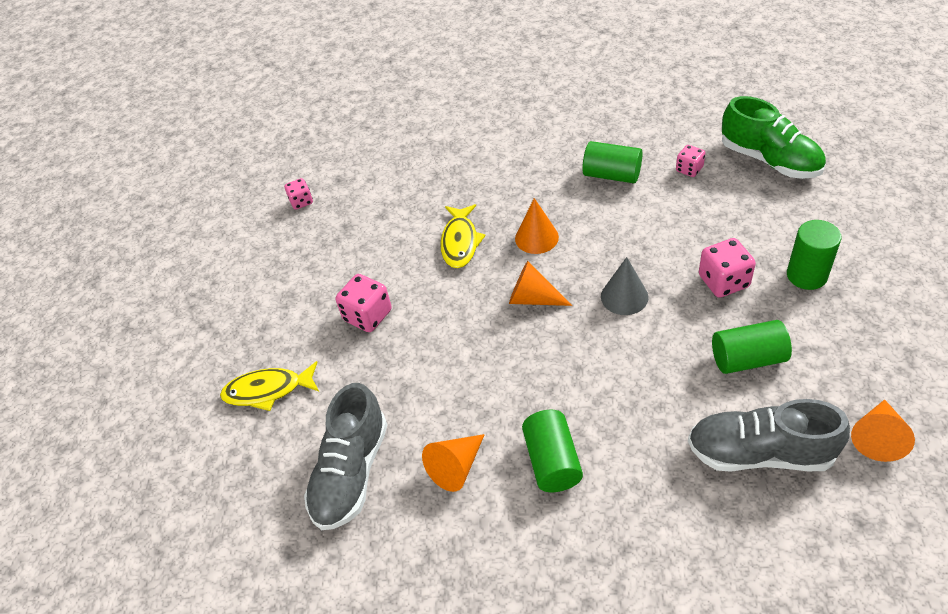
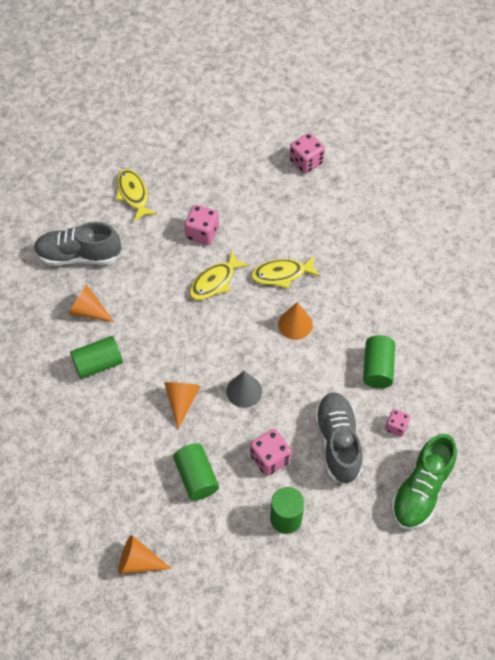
camera: 70 degrees right, 10 degrees up
pink dice [284,178,313,210] -> pink dice [290,133,325,174], size x1.62
orange cone [509,261,572,306] -> orange cone moved to [164,382,200,429]
grey shoe [688,399,850,472] -> grey shoe moved to [314,393,363,484]
none -> yellow fish [189,251,249,300]

